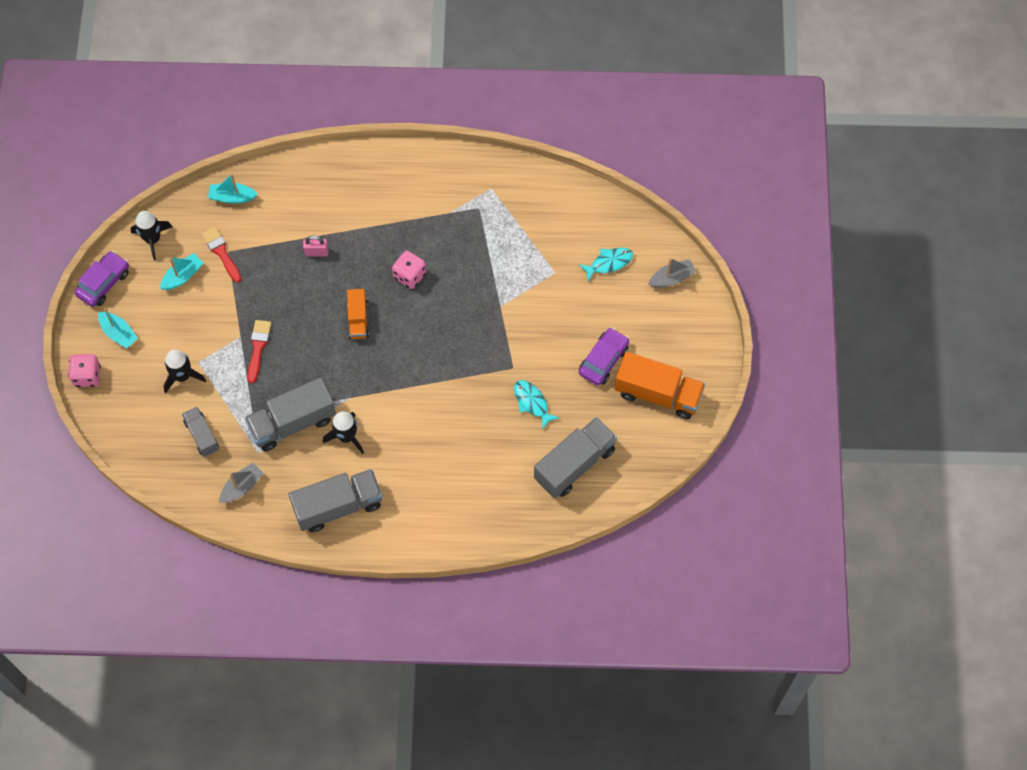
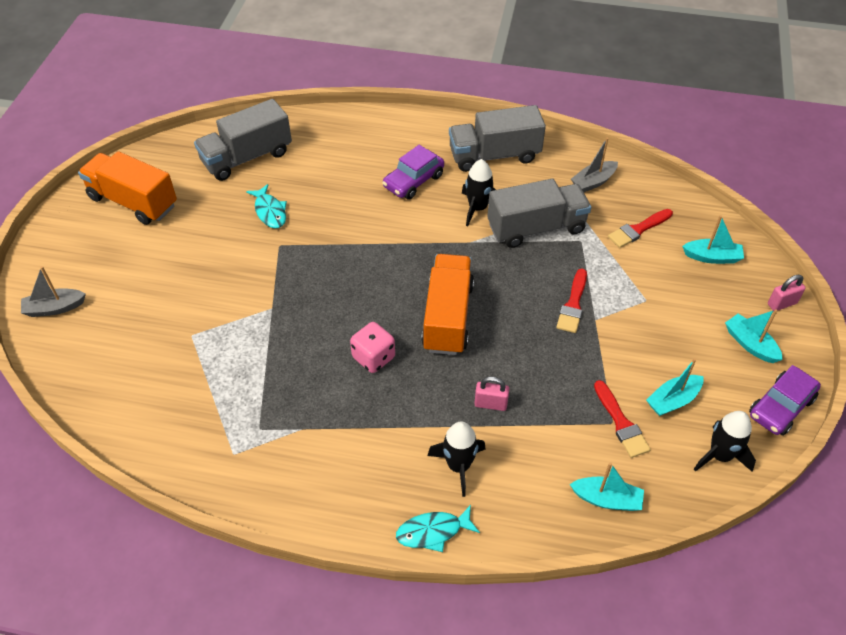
camera: 170 degrees left, 15 degrees down
pink dice [68,354,101,387] -> pink padlock [768,275,806,311]
black rocket [163,350,206,393] -> black rocket moved to [428,421,486,497]
grey truck [182,407,219,457] -> red brush [608,209,673,248]
orange truck [347,289,369,339] -> orange truck [421,254,474,355], size x1.76
turquoise fish [579,248,633,281] -> turquoise fish moved to [396,505,480,552]
purple car [579,327,629,386] -> purple car moved to [382,145,444,200]
none -> turquoise boat [682,215,744,264]

